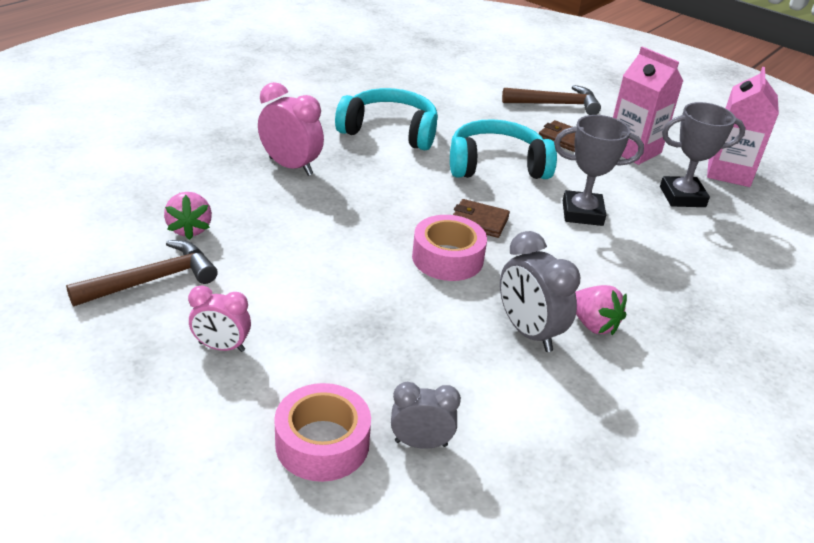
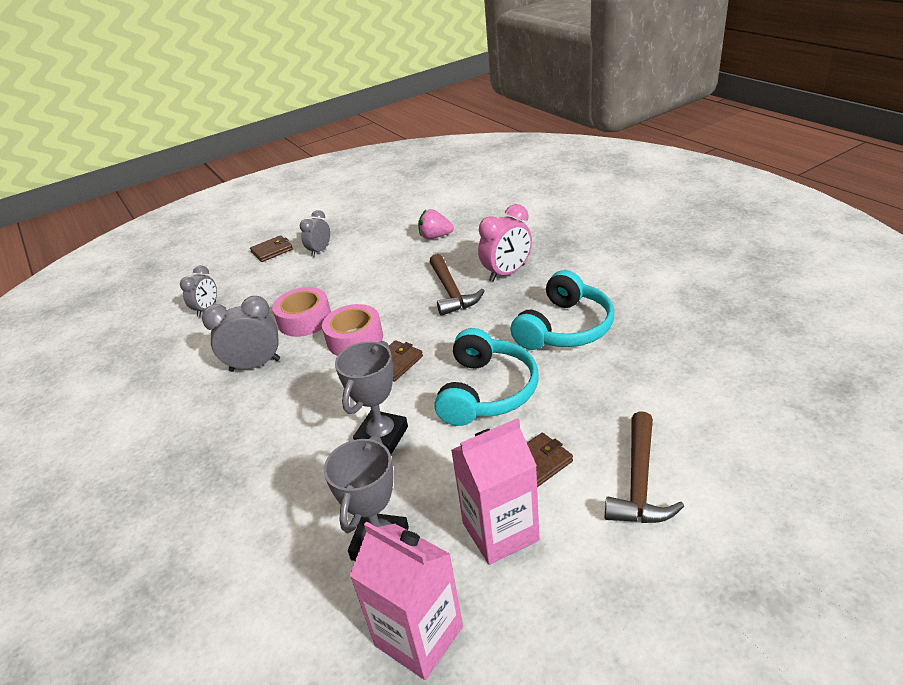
camera: 115 degrees right, 0 degrees up
brown hammer [66,240,218,306] -> brown hammer moved to [430,254,485,316]
pink clock [188,286,251,352] -> grey clock [300,210,330,257]
pink tape [274,383,371,482] -> pink tape moved to [272,287,331,337]
pink strawberry [575,285,627,335] -> none
none -> brown wallet [250,235,293,262]

